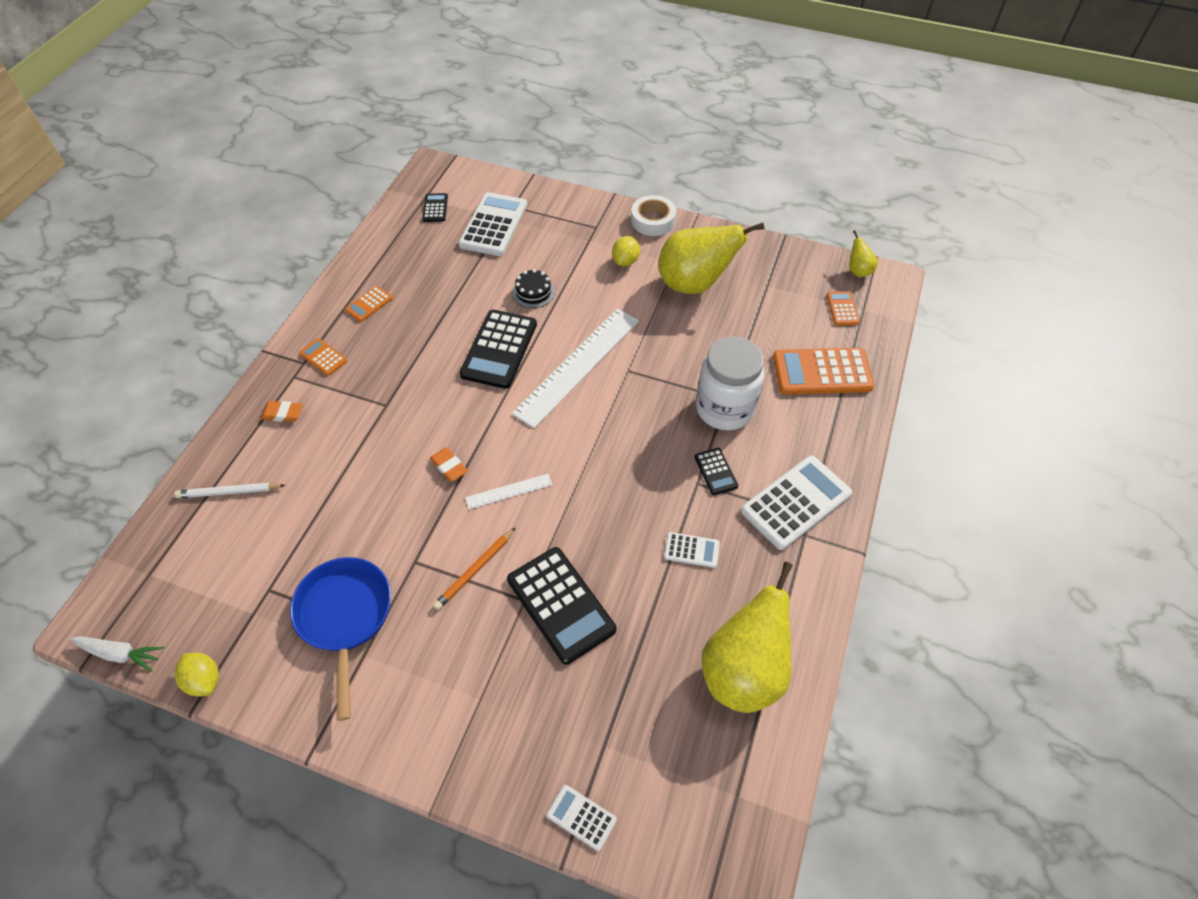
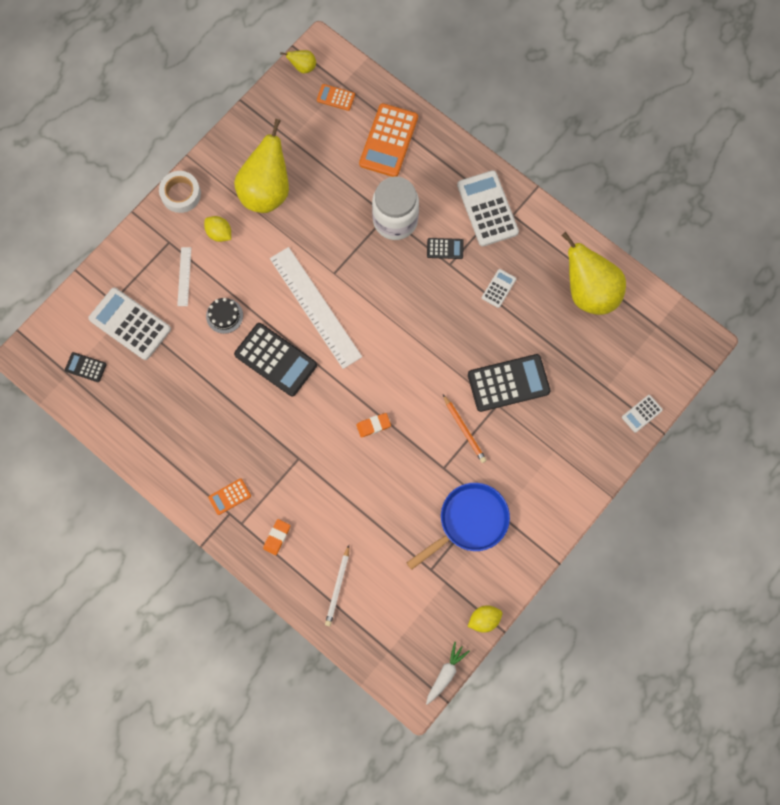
camera: 70 degrees left, 20 degrees up
blue pan [290,557,391,721] -> blue pan turned 135 degrees clockwise [407,483,510,570]
orange calculator [345,286,393,322] -> none
white ruler [465,474,552,509] -> white ruler moved to [177,247,191,306]

